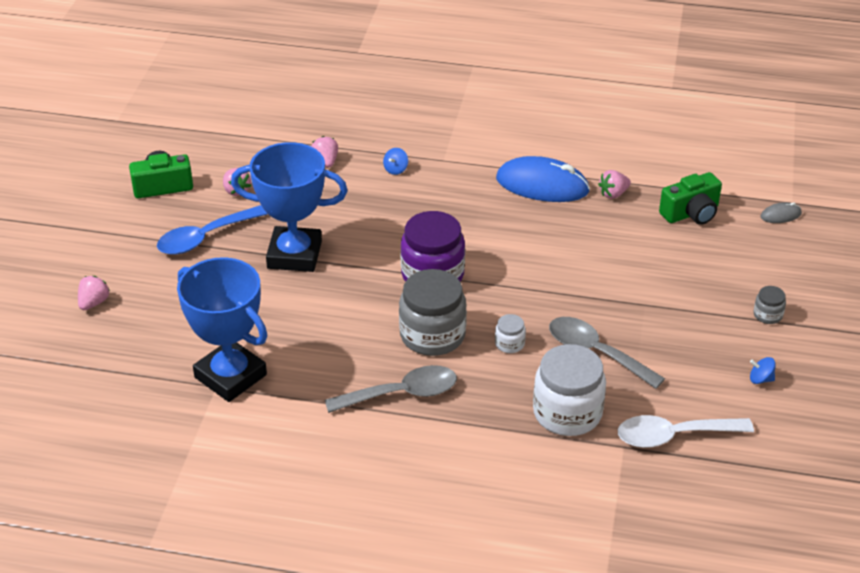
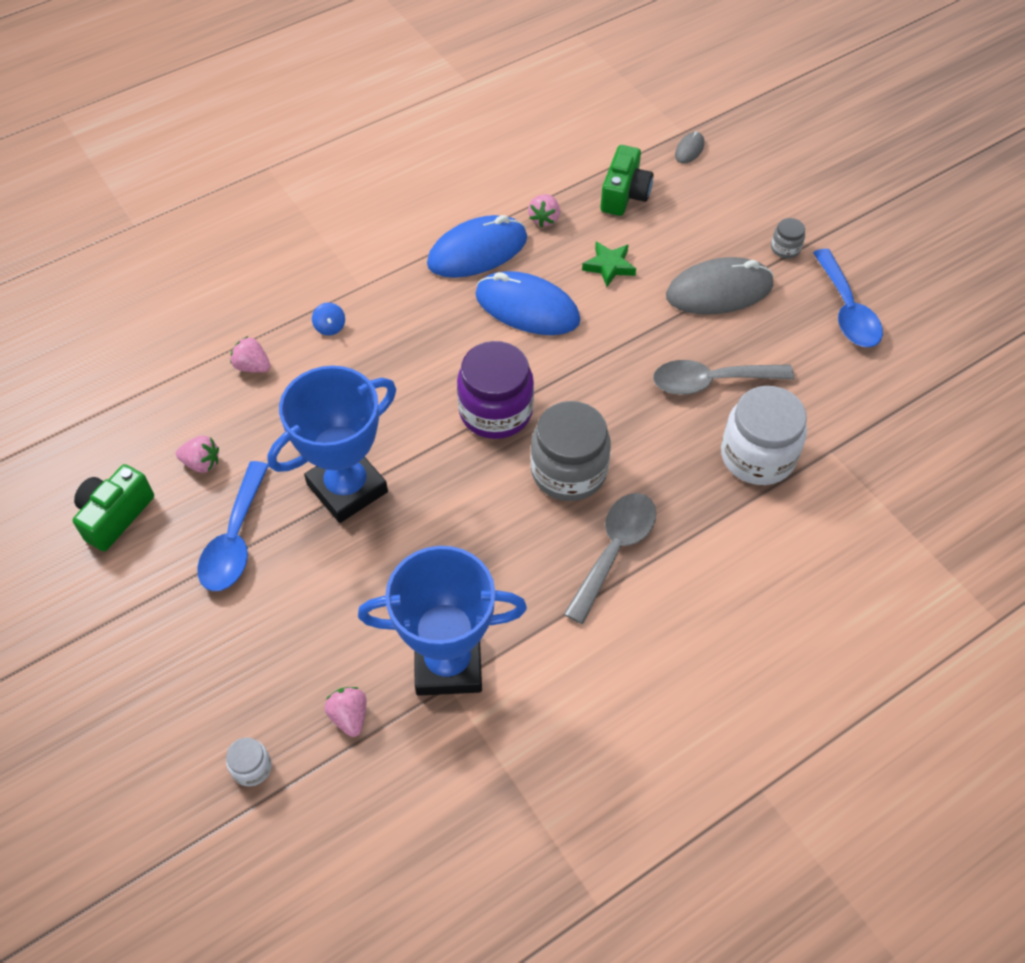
camera: 45 degrees left, 15 degrees up
pink strawberry [78,276,110,310] -> pink strawberry moved to [324,687,367,737]
white jar [495,314,526,353] -> white jar moved to [226,737,272,786]
white spoon [618,415,754,448] -> none
blue spinning top [750,357,775,384] -> blue spoon [813,249,883,347]
none -> blue mouse [475,271,580,335]
none -> green star [582,242,636,287]
none -> grey mouse [666,257,774,314]

